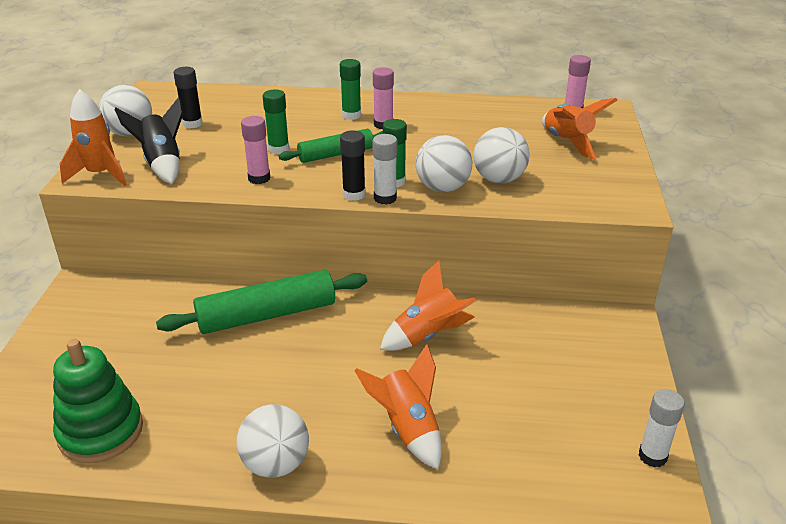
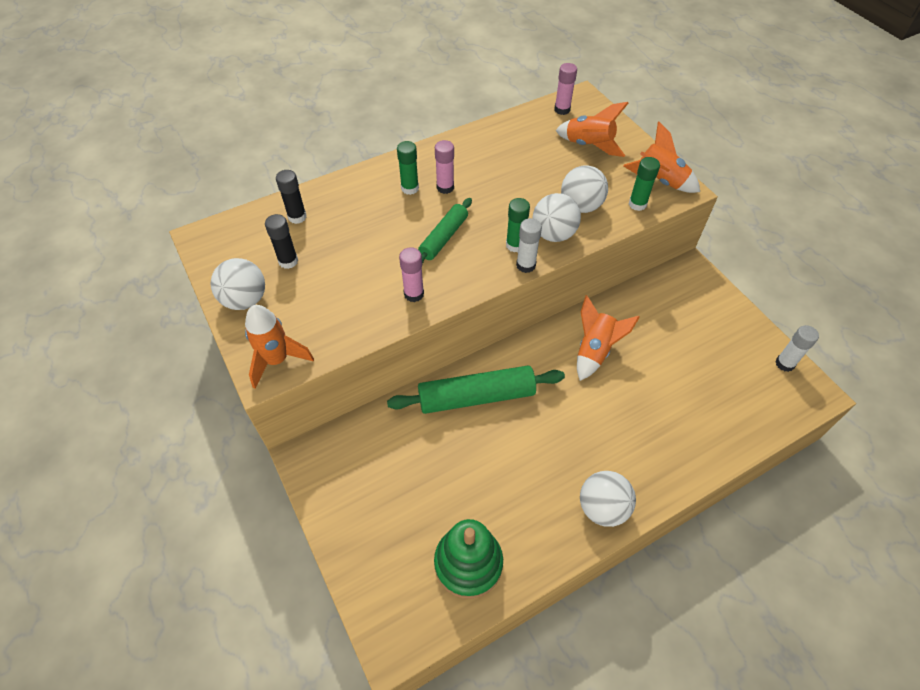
camera: 35 degrees left, 20 degrees up
black rocket [114,97,183,184] -> none
green rolling pin [156,270,367,334] -> green rolling pin turned 45 degrees clockwise [387,365,565,414]
green glue stick [263,89,289,155] -> green glue stick moved to [629,157,660,211]
black glue stick [340,131,366,201] -> black glue stick moved to [276,170,307,224]
orange rocket [354,344,442,469] -> orange rocket moved to [623,122,700,193]

